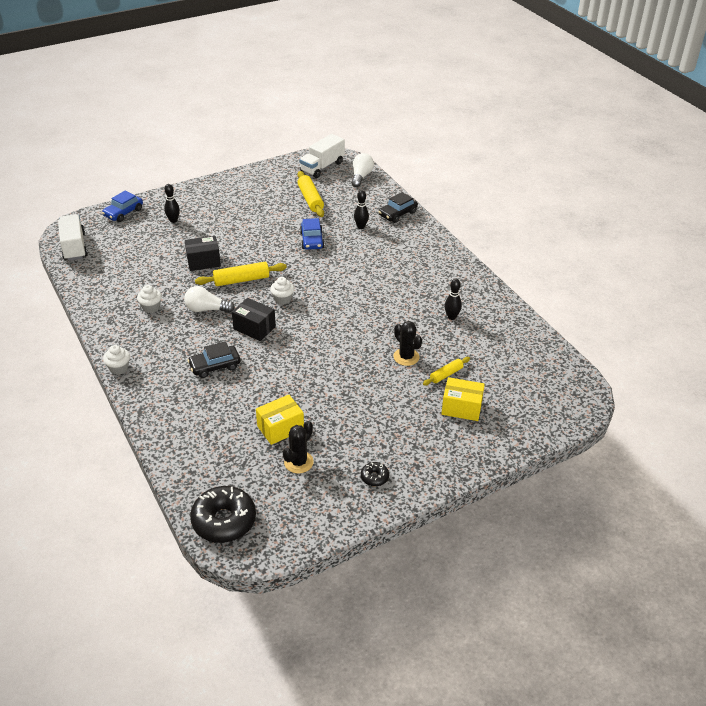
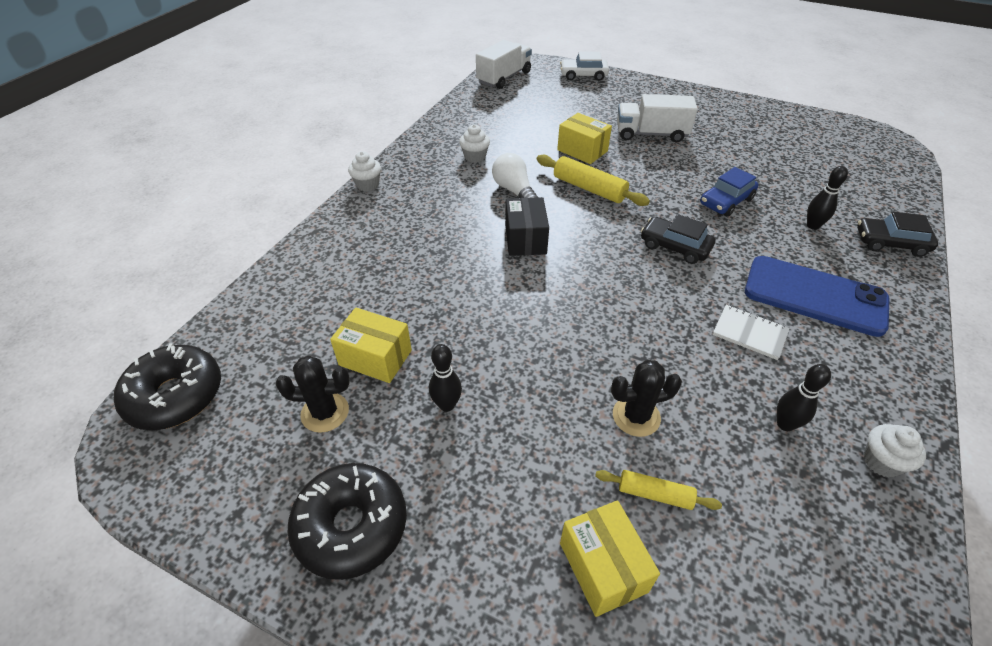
camera: 55 degrees right, 5 degrees up
blue car [102,191,143,222] -> white car [560,51,609,81]
black bowling pin [164,184,180,223] -> black bowling pin moved to [429,344,462,412]
black box [185,236,221,271] -> yellow box [557,113,612,164]
black car [188,341,240,378] -> black car moved to [641,214,715,264]
white cupcake [270,277,294,305] -> white cupcake moved to [864,424,926,477]
yellow rolling pin [298,171,324,217] -> none
white truck [299,134,345,178] -> white truck moved to [617,94,698,142]
white light bulb [351,153,374,187] -> none
black donut [361,462,389,486] -> black donut [287,463,407,580], size x2.15
black cactus [394,321,422,366] -> black cactus turned 60 degrees clockwise [611,360,682,437]
none -> white notebook [713,305,790,360]
none -> blue phone [745,256,890,337]

